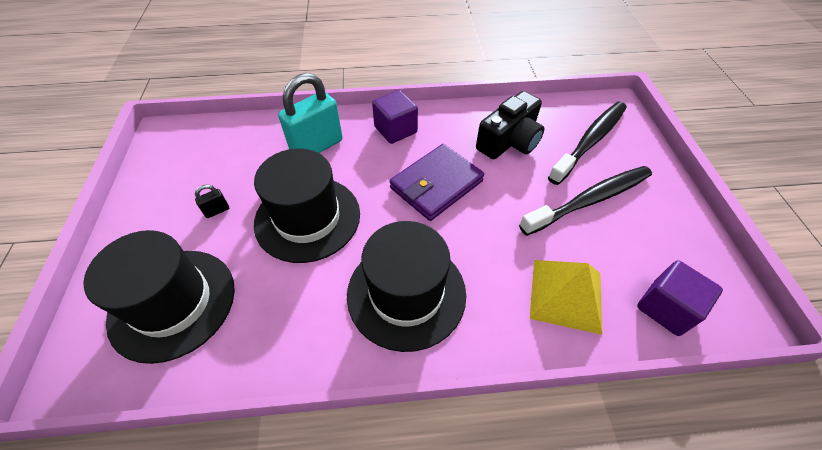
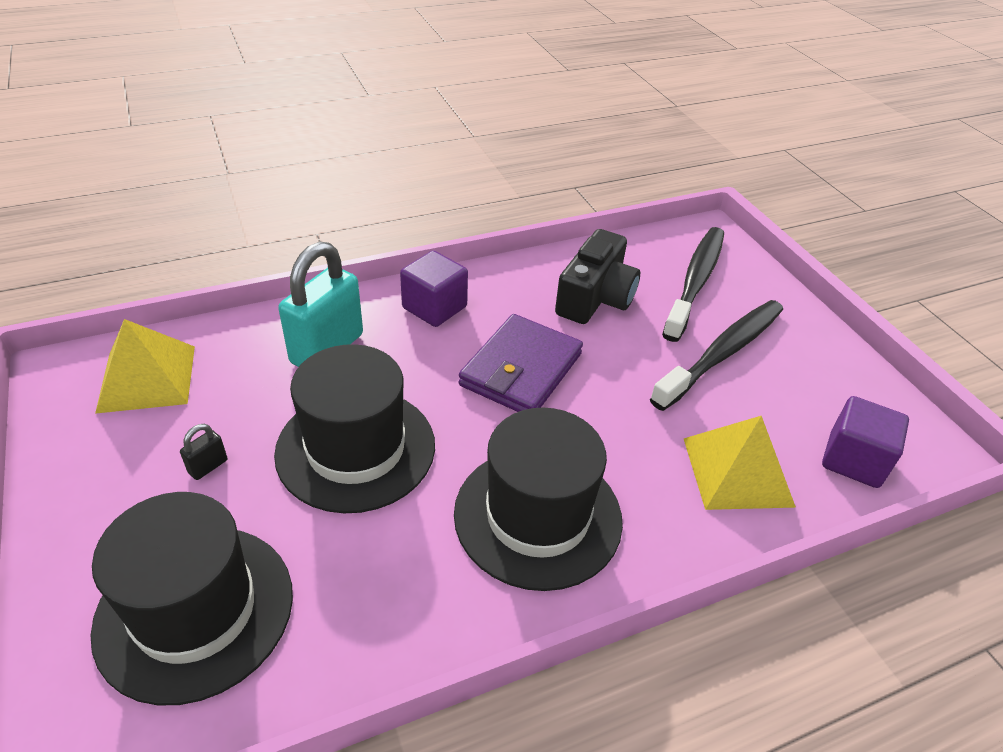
camera: 20 degrees left, 10 degrees down
none -> yellow pyramid [95,319,195,414]

